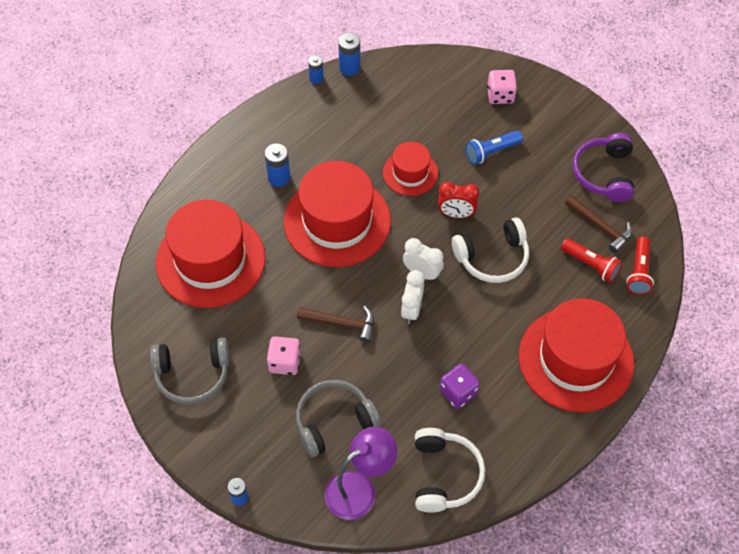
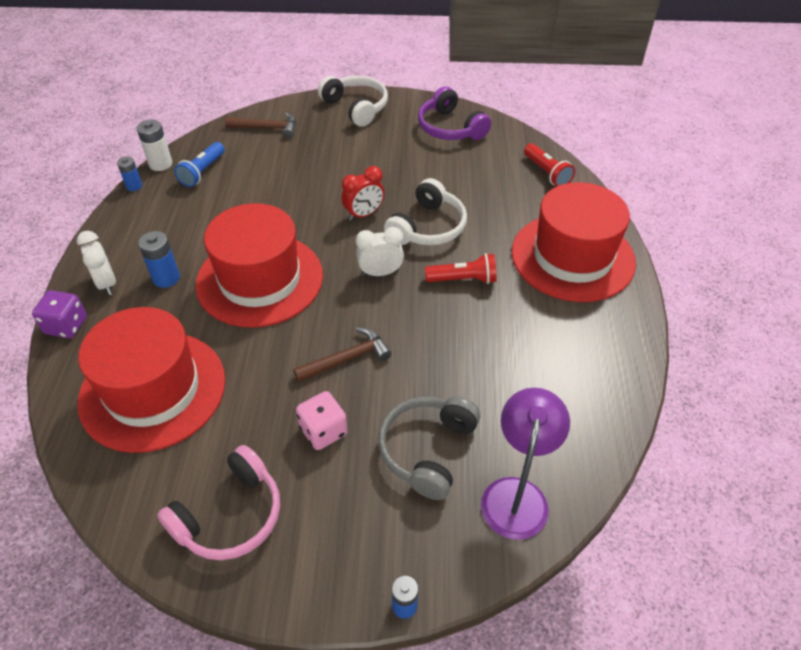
camera: 40 degrees left, 10 degrees down
grey headphones [150,338,230,404] -> pink headphones [157,445,280,560]
blue battery [338,33,361,76] -> white battery [137,120,172,171]
red hat [383,142,438,196] -> none
white clock [401,270,425,324] -> white clock moved to [77,231,116,295]
white headphones [415,428,485,513] -> white headphones moved to [318,76,388,127]
purple dice [440,364,480,409] -> purple dice moved to [32,290,87,338]
blue flashlight [466,131,523,164] -> blue flashlight moved to [174,142,225,187]
pink dice [487,70,517,104] -> none
red flashlight [561,238,622,283] -> red flashlight moved to [425,253,496,284]
brown hammer [565,195,632,253] -> brown hammer moved to [225,113,296,138]

